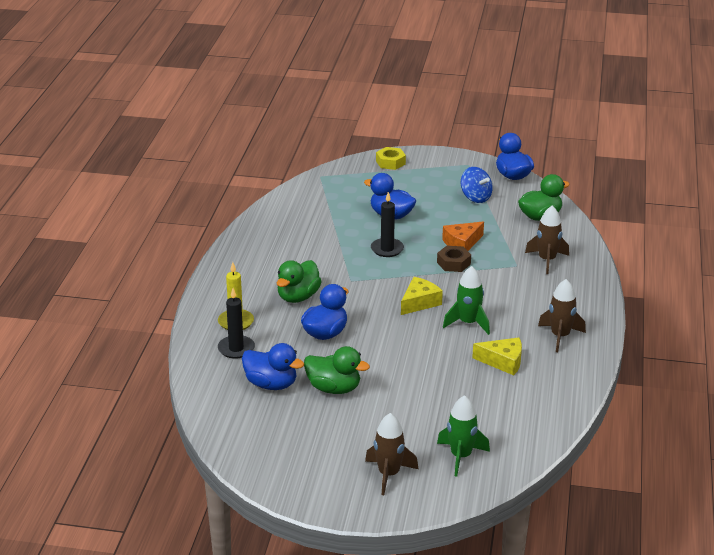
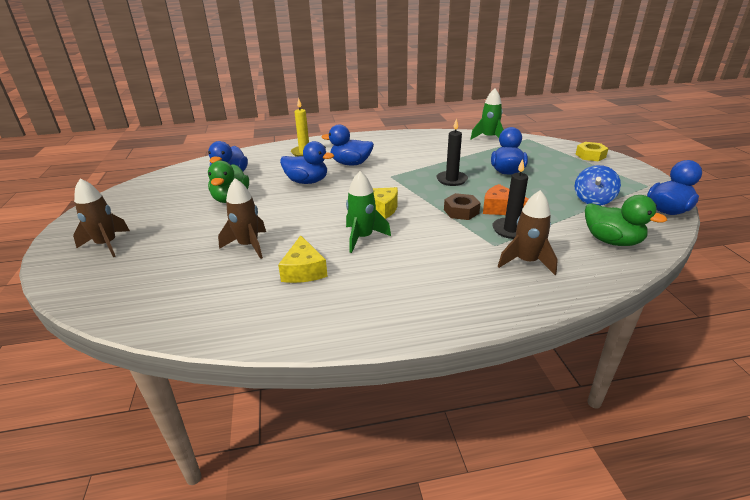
camera: 70 degrees right, 0 degrees up
black candle [218,288,255,359] -> black candle moved to [492,159,528,239]
green duck [276,260,322,303] -> blue duck [321,124,374,165]
green rocket [437,395,490,477] -> green rocket moved to [470,88,504,139]
brown rocket [538,279,586,352] -> brown rocket moved to [218,178,266,259]

